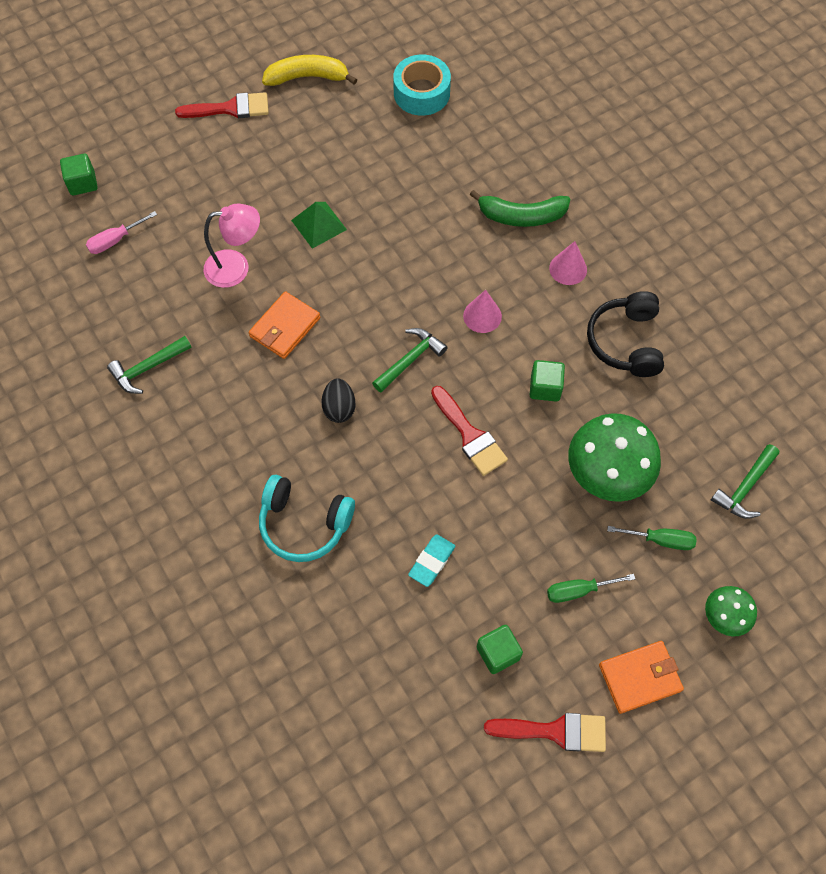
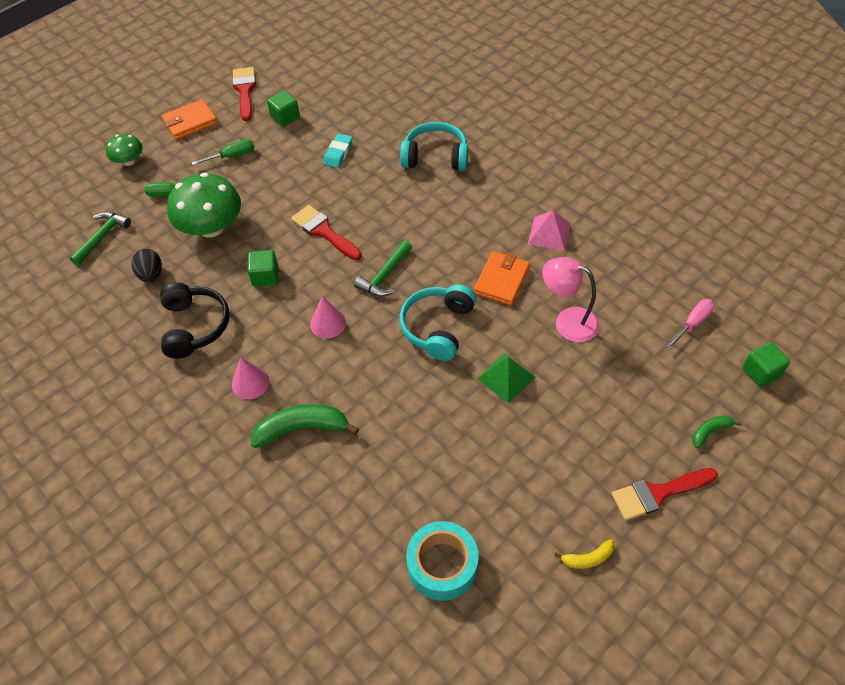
camera: 170 degrees right, 10 degrees down
green hammer [107,336,192,394] -> none
pink lamp [203,204,260,288] -> pink lamp turned 45 degrees clockwise [542,257,599,342]
yellow banana [262,55,357,86] -> yellow banana [554,539,614,569], size x0.53
black egg [321,378,356,423] -> black egg moved to [132,249,162,282]
red brush [484,713,606,752] -> red brush turned 90 degrees clockwise [232,67,256,121]
none -> turquoise headphones [399,284,476,361]
none -> pink pyramid [528,210,571,251]
none -> green banana [692,416,742,448]

